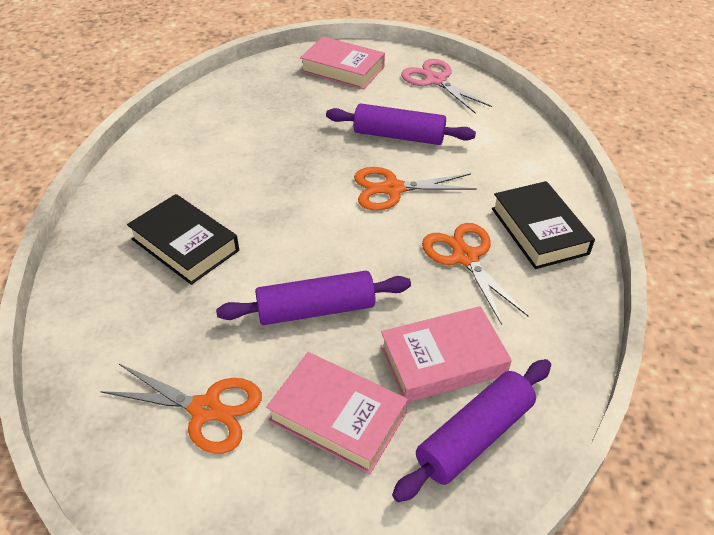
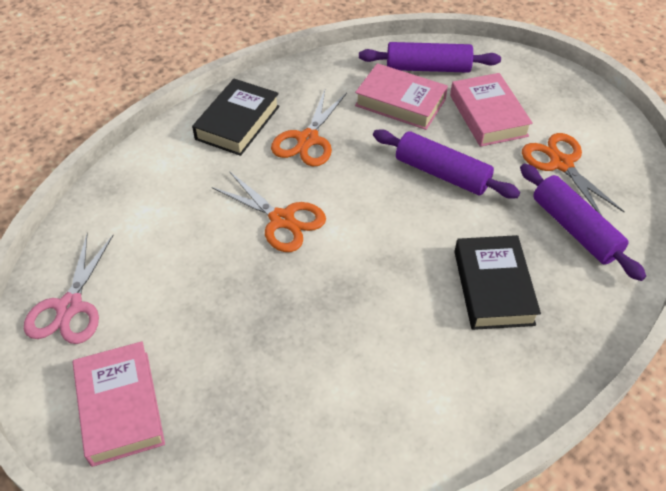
camera: 135 degrees left, 5 degrees up
purple rolling pin [326,103,476,145] -> purple rolling pin moved to [520,164,646,281]

